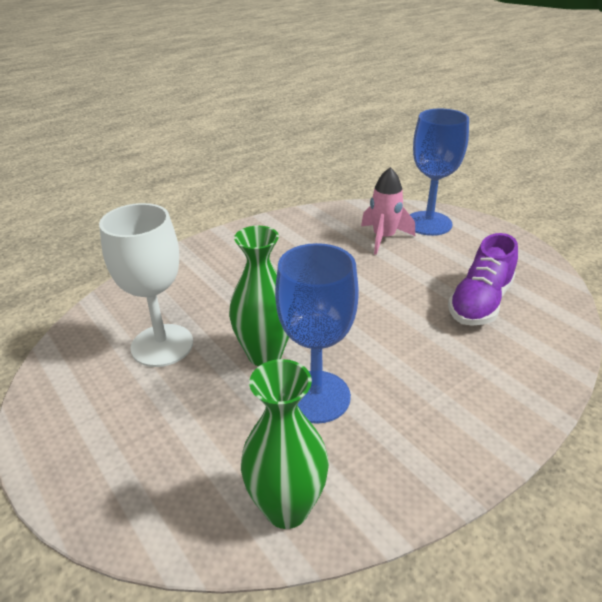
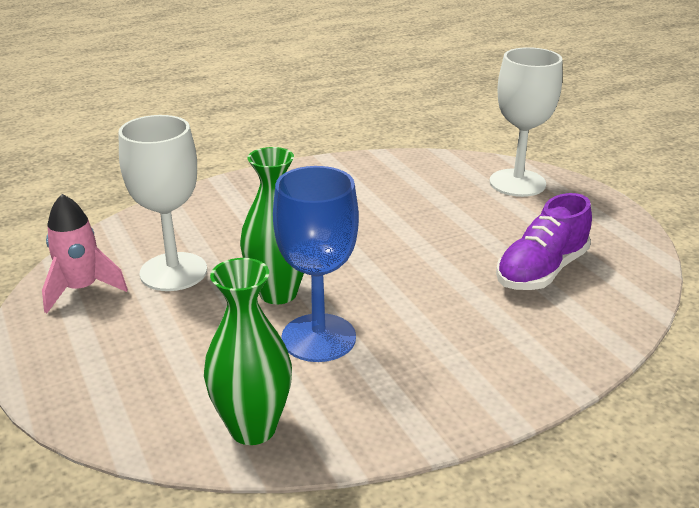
camera: 10 degrees right, 5 degrees down
pink rocket [361,167,415,255] -> pink rocket moved to [42,194,128,313]
blue goblet [410,109,469,236] -> white goblet [490,47,562,197]

